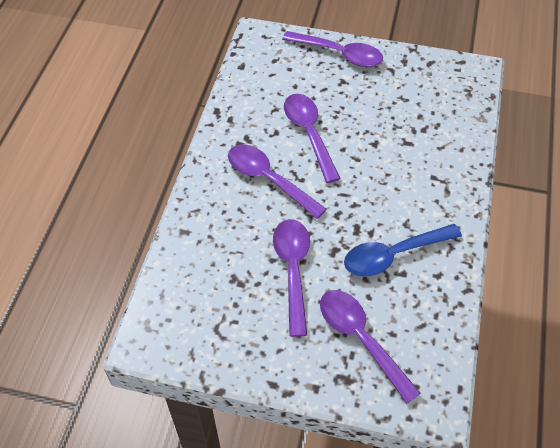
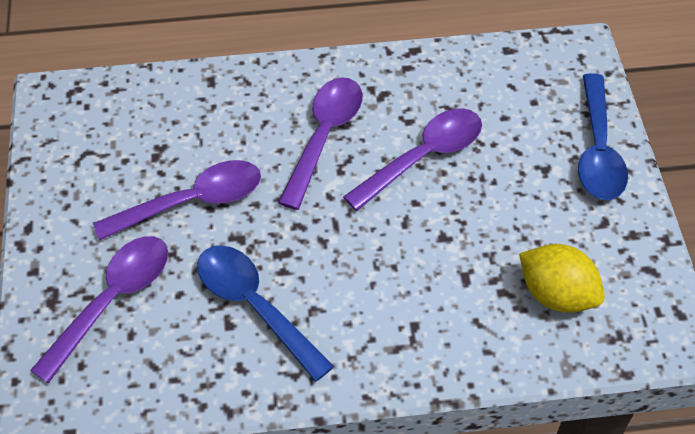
camera: 70 degrees right, 0 degrees up
purple spoon [282,31,383,67] -> blue spoon [578,73,628,200]
none -> yellow lemon [519,244,605,313]

